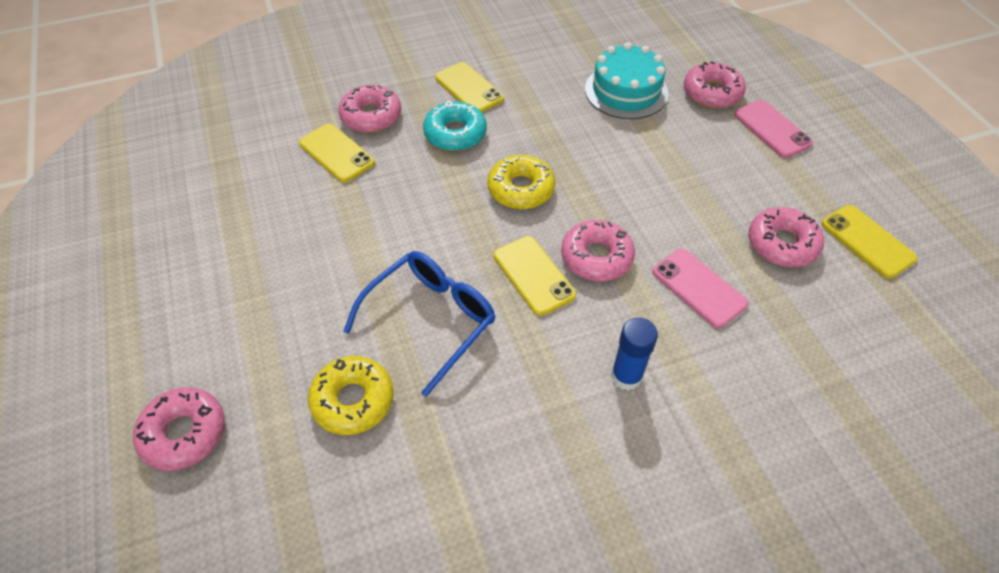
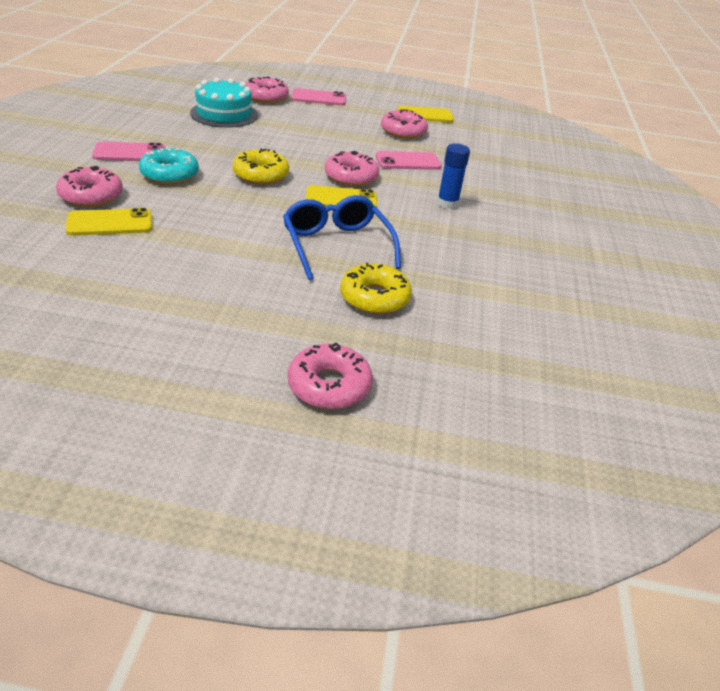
camera: 65 degrees left, 15 degrees down
yellow phone [435,62,504,112] -> pink phone [92,141,165,161]

